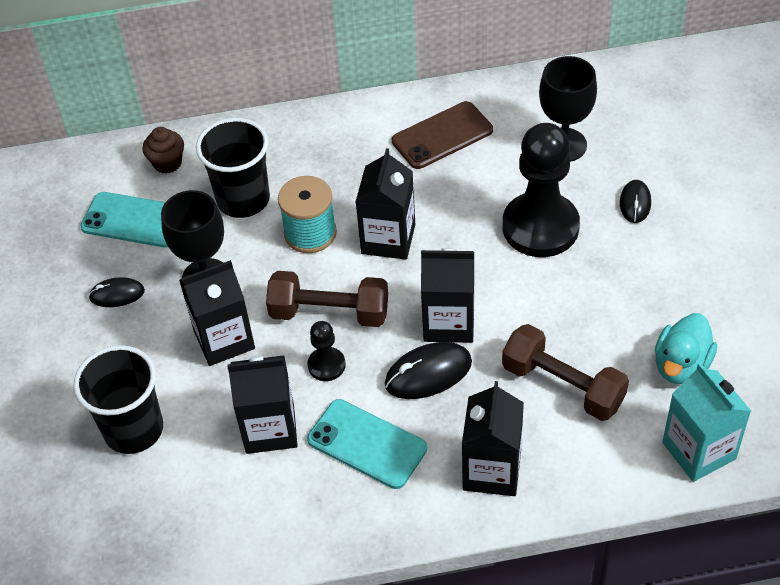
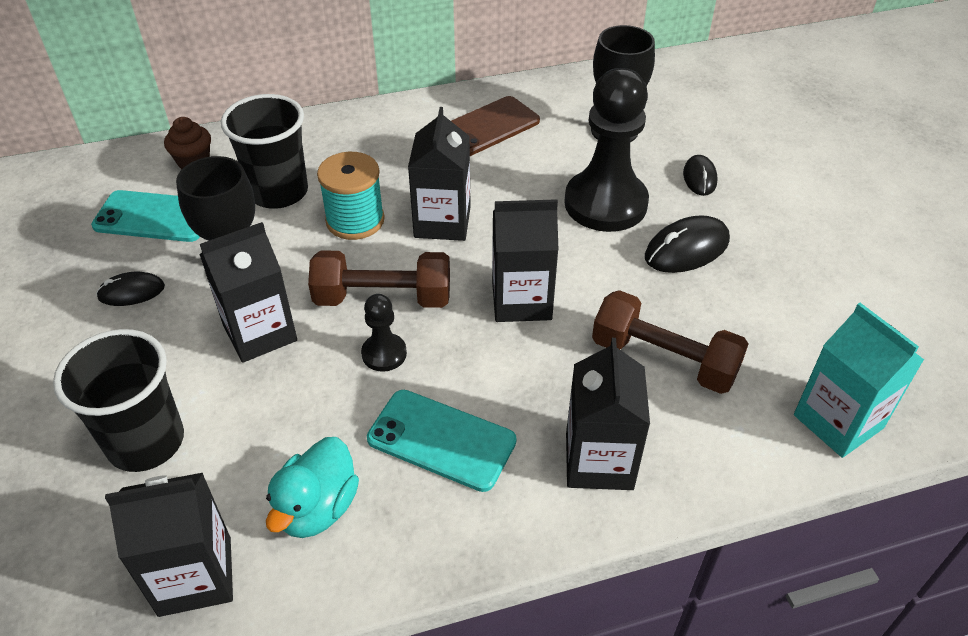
camera: 10 degrees left, 5 degrees down
black carton [227,355,298,454] -> black carton moved to [105,473,233,617]
black mouse [385,342,472,399] -> black mouse moved to [645,215,730,273]
turquoise duck [655,313,717,384] -> turquoise duck moved to [266,437,359,538]

